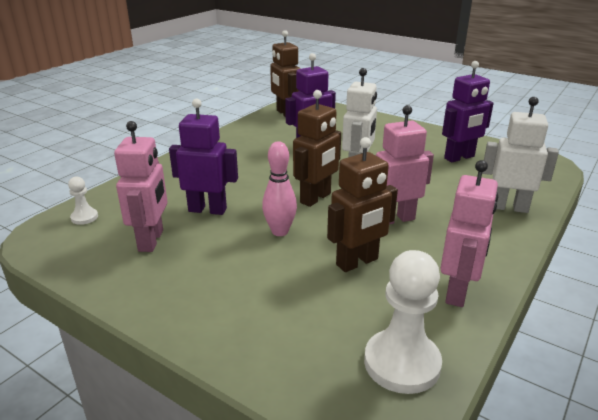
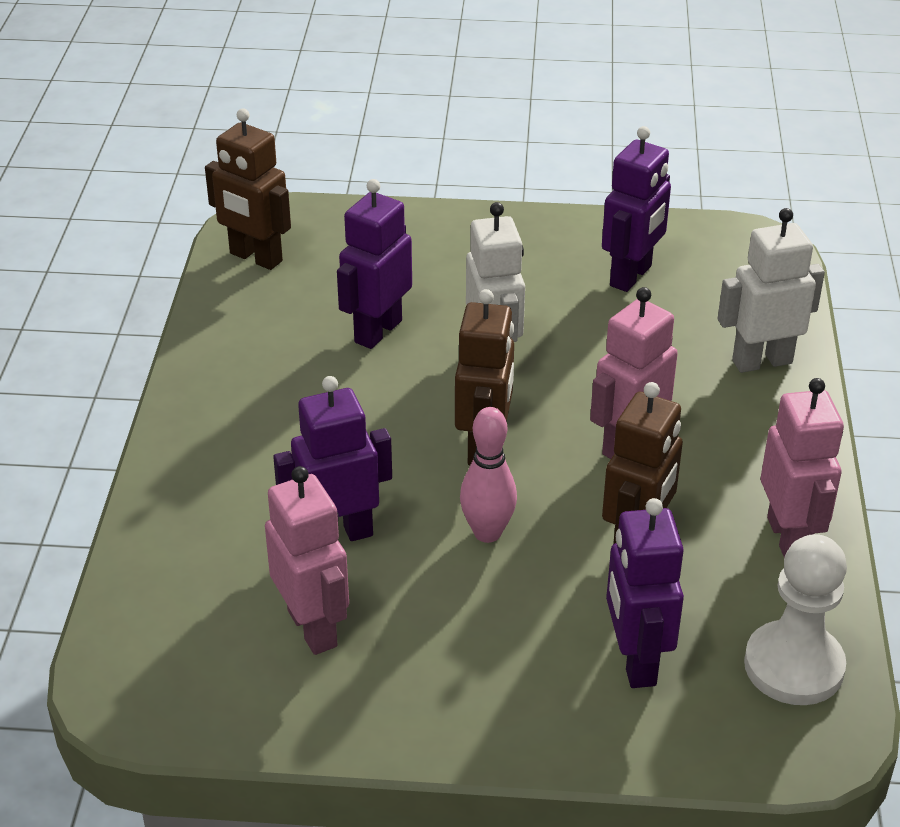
camera: 30 degrees left, 10 degrees up
white pawn [68,177,98,225] -> none
none -> purple robot [606,498,684,688]

